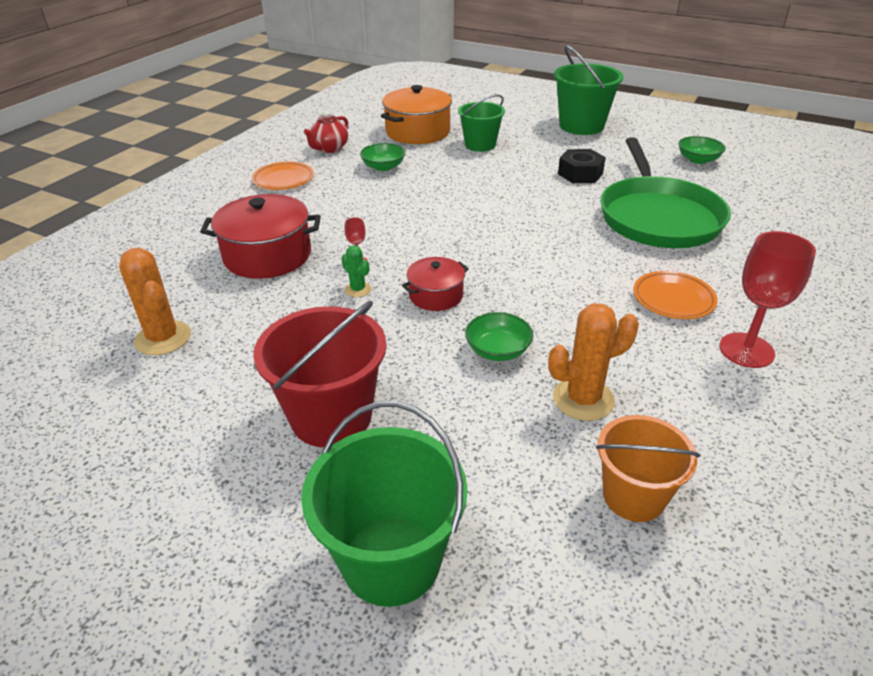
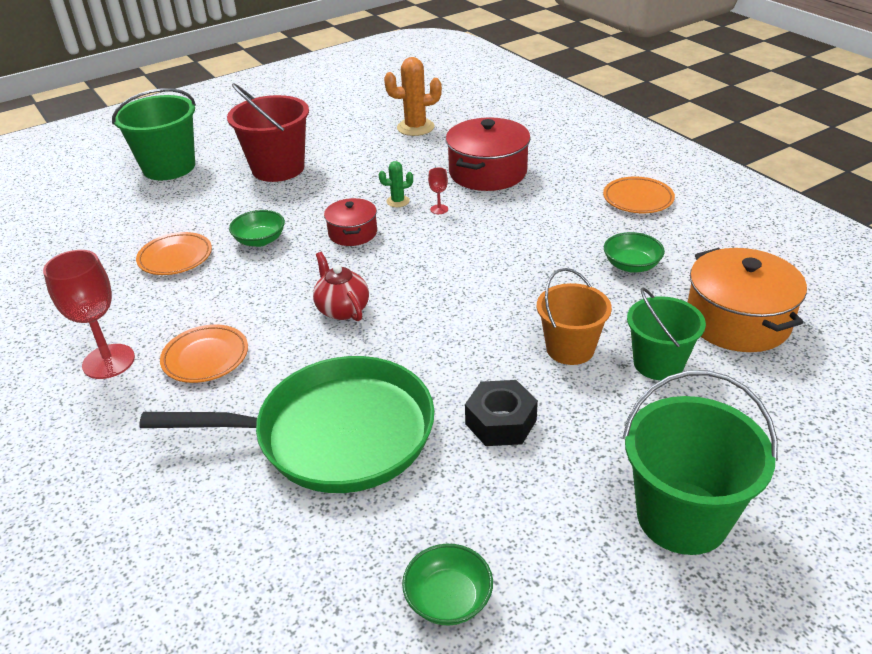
camera: 120 degrees right, 0 degrees up
red teapot [304,111,348,153] -> red teapot moved to [313,252,369,321]
orange cactus [548,304,639,421] -> orange plate [136,232,212,275]
orange bucket [596,415,700,522] -> orange bucket moved to [537,268,612,365]
green pan [600,137,731,248] -> green pan turned 150 degrees clockwise [140,356,435,493]

